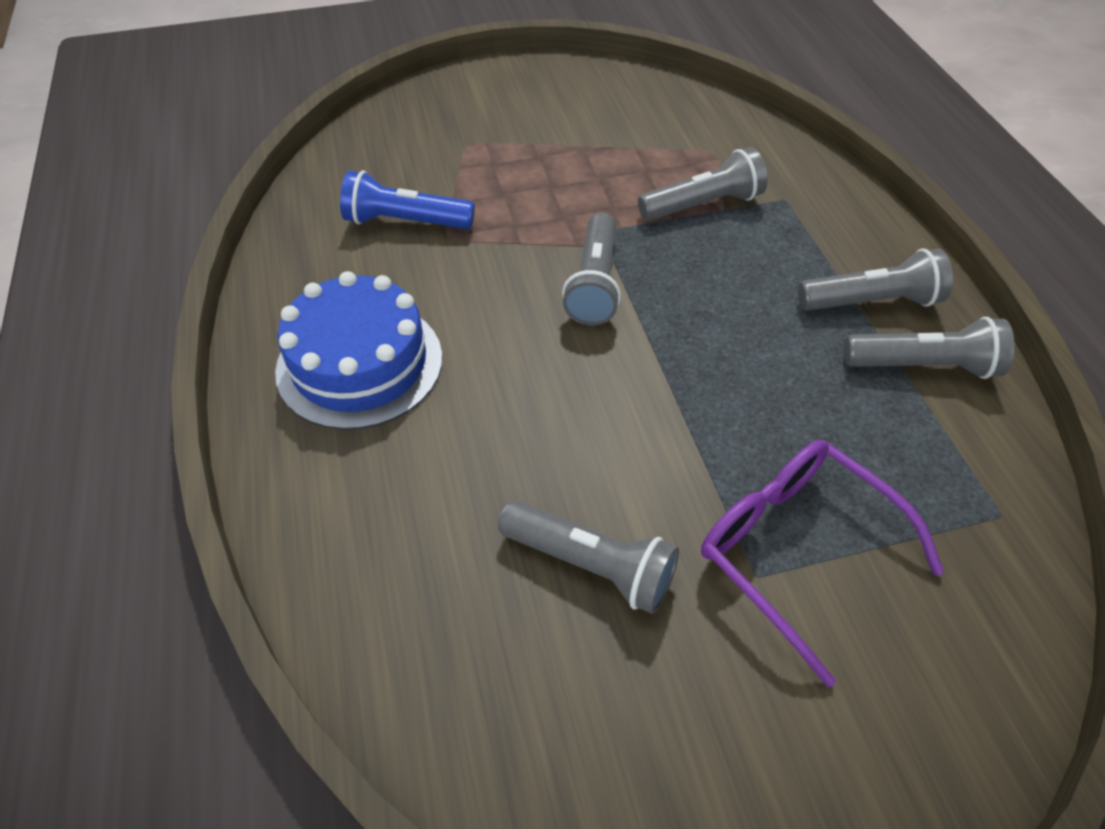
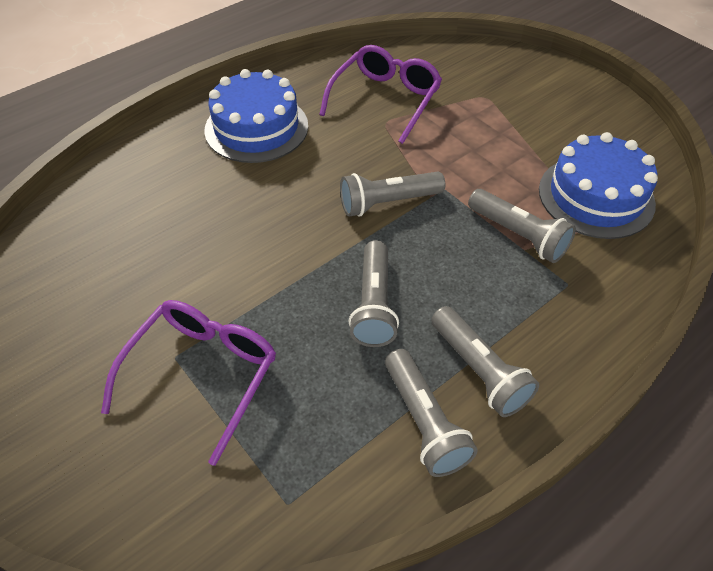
camera: 65 degrees right, 0 degrees up
blue flashlight [340,170,475,229] -> purple glasses [319,45,442,144]
grey flashlight [498,500,679,614] -> grey flashlight moved to [349,240,399,347]
none -> blue cake [539,132,658,239]

